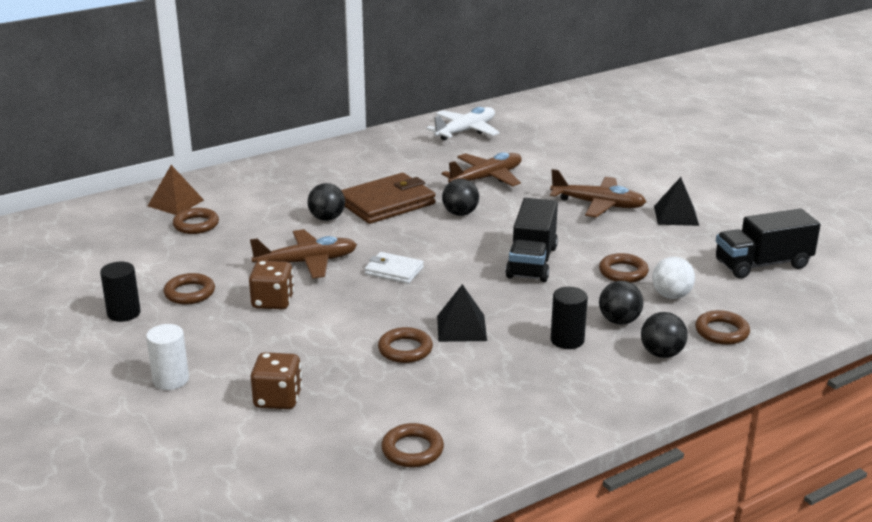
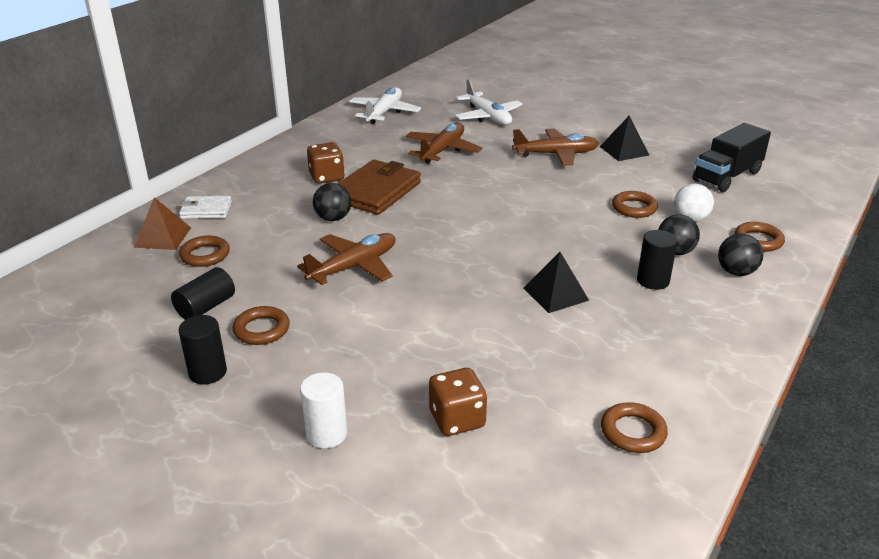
camera: 25 degrees left, 5 degrees up
brown dice [249,261,294,309] -> brown dice moved to [307,142,345,184]
white wallet [365,252,424,284] -> white wallet moved to [179,196,232,219]
brown ring [378,327,433,363] -> none
black ball [442,179,479,216] -> none
black truck [505,198,558,282] -> none
none -> black cylinder [171,267,235,320]
none -> white plane [455,79,523,125]

